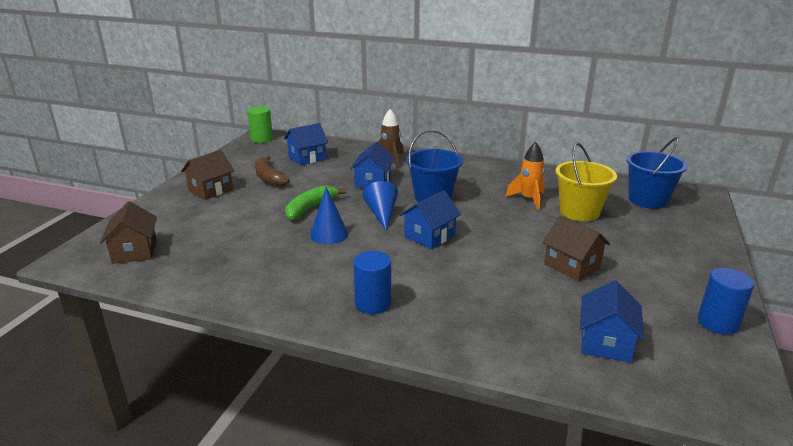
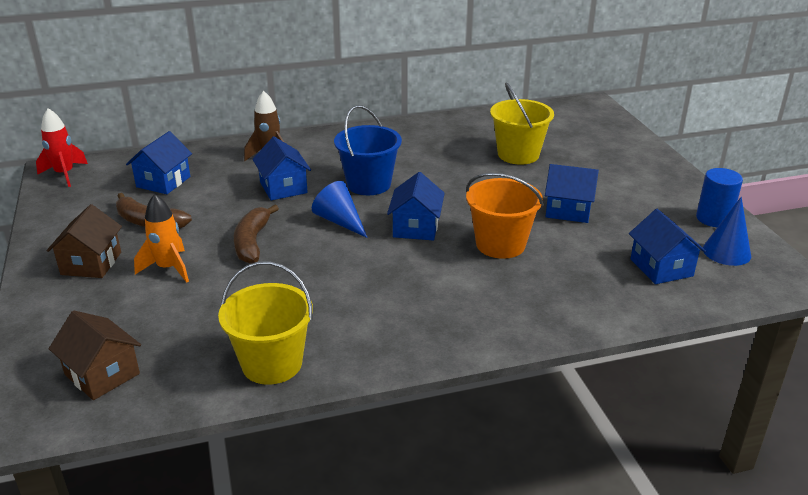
camera: 35 degrees left, 5 degrees up
green cylinder [247,106,273,143] -> red rocket [36,108,88,187]
green banana [285,185,346,221] -> brown banana [234,205,279,264]
blue cone [310,187,348,244] -> blue cone moved to [703,197,751,266]
blue cylinder [353,251,391,314] -> none
orange rocket [505,142,545,211] -> orange rocket moved to [134,194,189,283]
brown house [542,216,610,281] -> blue house [545,164,599,223]
blue bucket [626,137,688,209] -> none
none -> yellow bucket [218,261,313,385]
none -> orange bucket [466,173,544,259]

